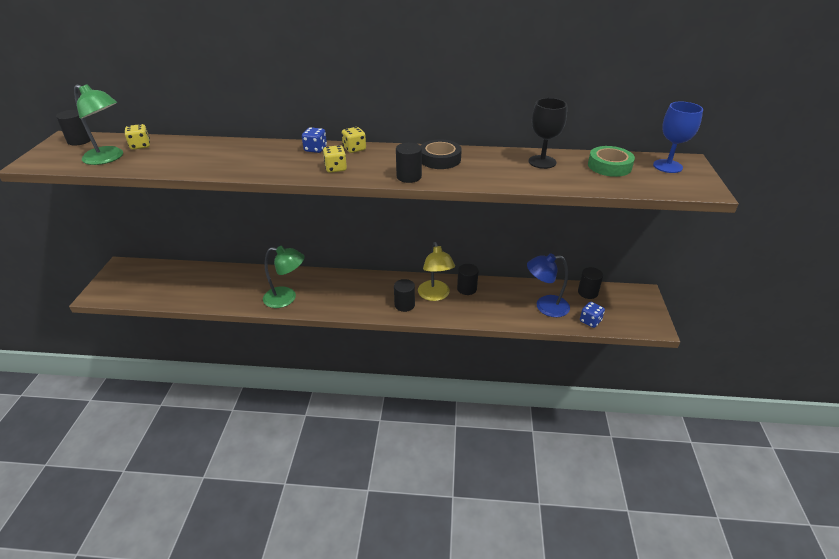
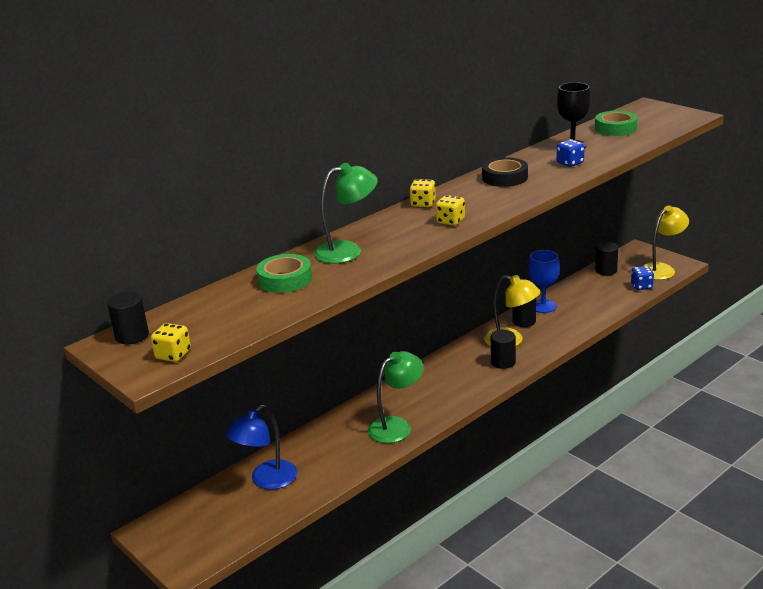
camera: 45 degrees left, 10 degrees down
green lamp [74,84,123,165] -> green lamp moved to [314,163,378,264]
yellow dice [125,124,150,150] -> yellow dice moved to [151,323,191,362]
blue dice [302,127,327,153] -> blue dice moved to [556,139,585,167]
black cylinder [396,143,422,183] -> none
blue lamp [527,254,570,317] -> blue lamp moved to [226,405,298,490]
blue goblet [653,101,703,173] -> blue goblet moved to [528,250,560,313]
none -> green tape [256,254,312,293]
none -> yellow lamp [641,206,689,280]

